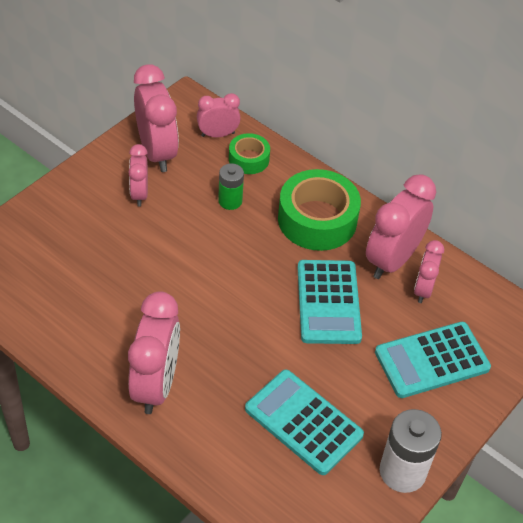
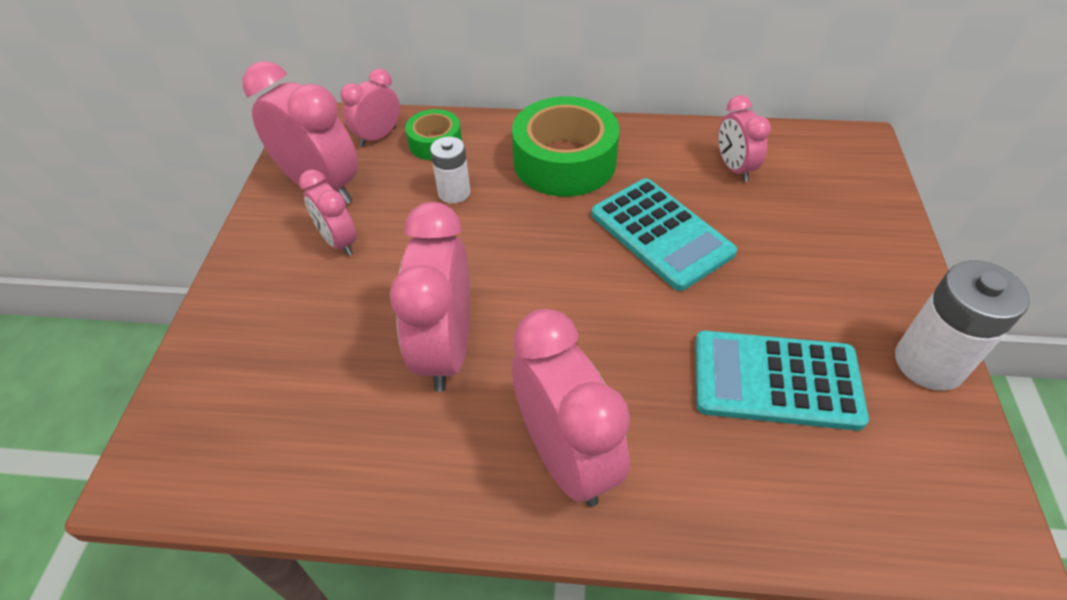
camera: 30 degrees left, 0 degrees up
green battery [218,164,244,210] -> white battery [430,137,470,204]
pink clock [366,174,436,279] -> pink clock moved to [390,202,470,392]
turquoise calculator [375,322,491,398] -> none

